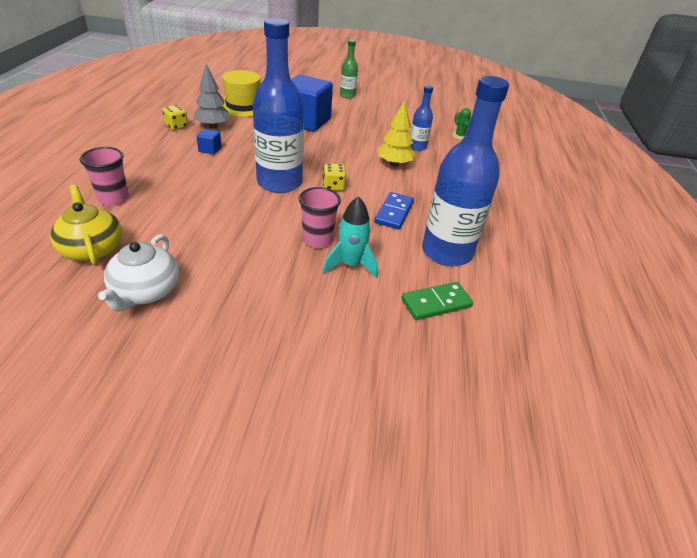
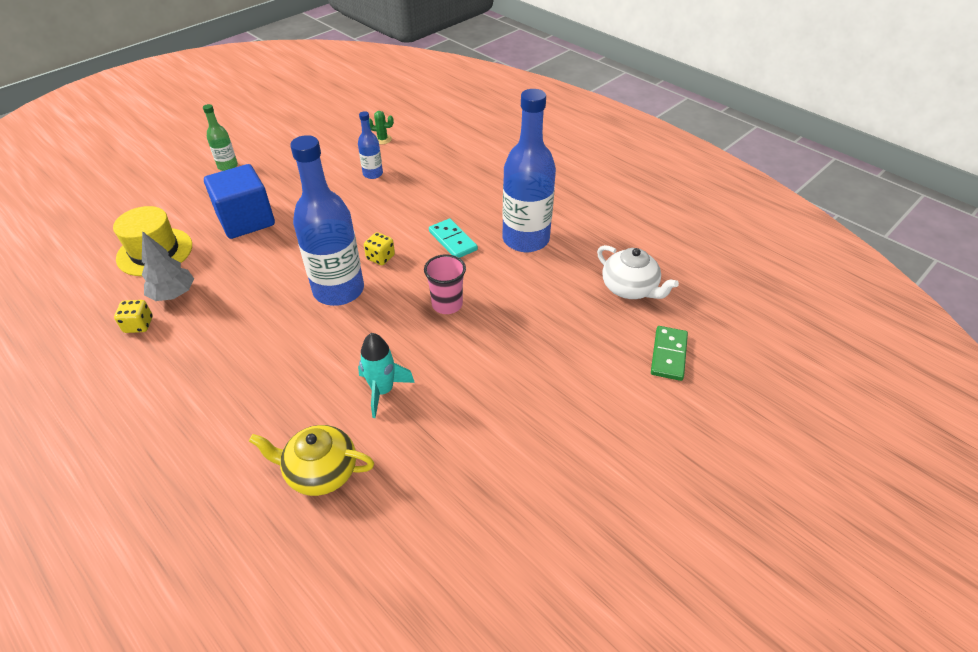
camera: 50 degrees left, 5 degrees up
pink cup [80,147,129,206] -> none
white teapot [98,234,179,311] -> white teapot moved to [597,245,679,299]
blue cube [196,129,222,155] -> none
turquoise rocket [323,197,378,279] -> turquoise rocket moved to [358,333,415,418]
blue domino [374,192,414,229] -> turquoise domino [429,219,478,258]
yellow tree [377,100,415,166] -> none
green domino [401,282,473,320] -> green domino moved to [651,326,688,381]

